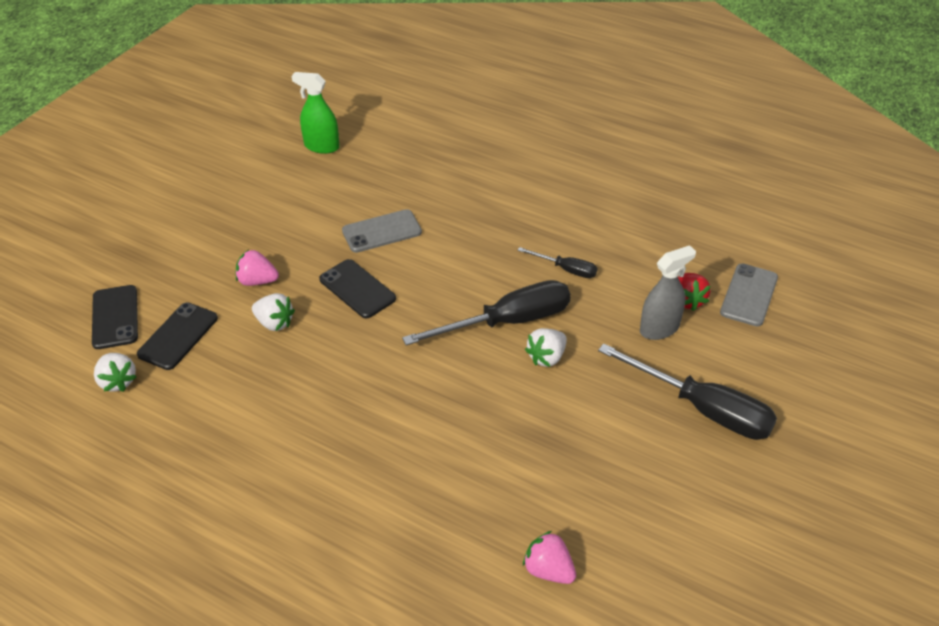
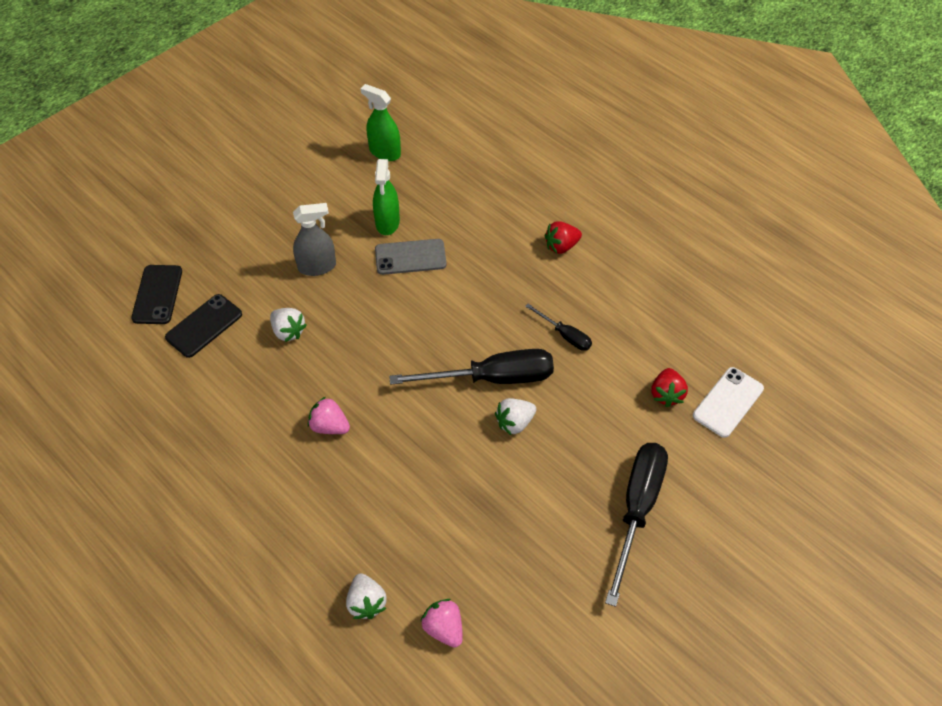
camera: 15 degrees right, 10 degrees up
white strawberry [94,353,137,392] -> white strawberry moved to [346,573,387,619]
pink strawberry [236,249,279,286] -> pink strawberry moved to [308,397,350,434]
black phone [319,259,396,319] -> none
black screwdriver [598,343,777,440] -> black screwdriver turned 120 degrees counterclockwise [605,443,668,607]
grey spray bottle [640,245,696,340] -> grey spray bottle moved to [293,203,336,276]
grey phone [720,264,778,327] -> white phone [693,367,764,438]
none -> green spray bottle [373,159,400,235]
none -> red strawberry [545,221,582,254]

